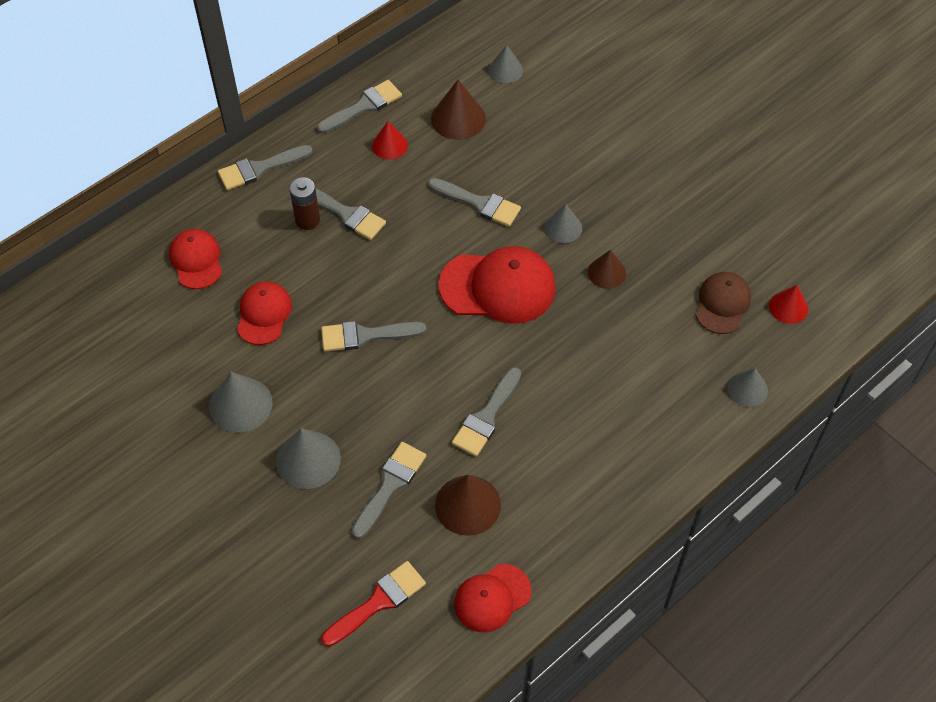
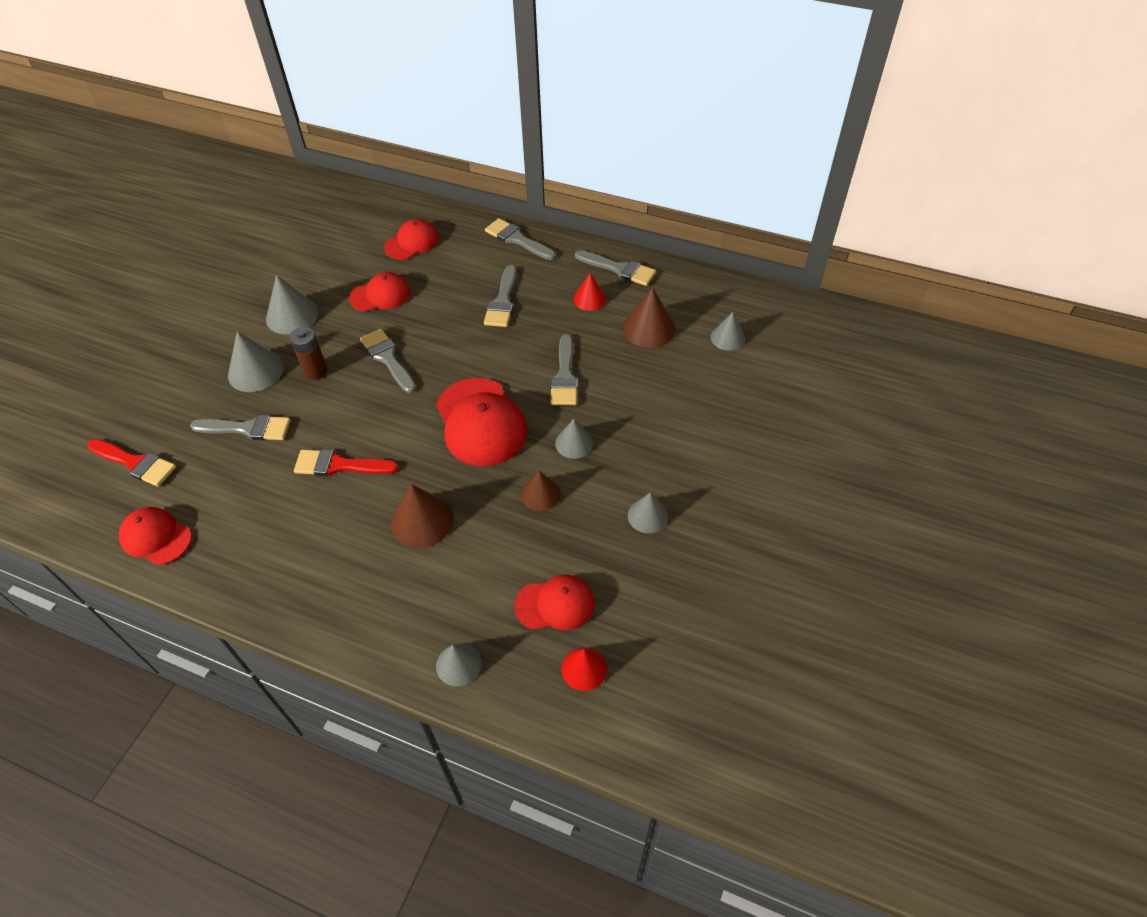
camera: 65 degrees right, 5 degrees down
brown battery [289,177,320,230] -> brown battery moved to [290,327,327,380]
brown cone [435,475,501,536] -> brown cone moved to [391,484,454,548]
grey brush [452,367,521,457] -> red brush [294,449,399,476]
brown cap [696,272,751,334] -> red cap [514,575,594,630]
none -> grey cone [628,492,668,533]

